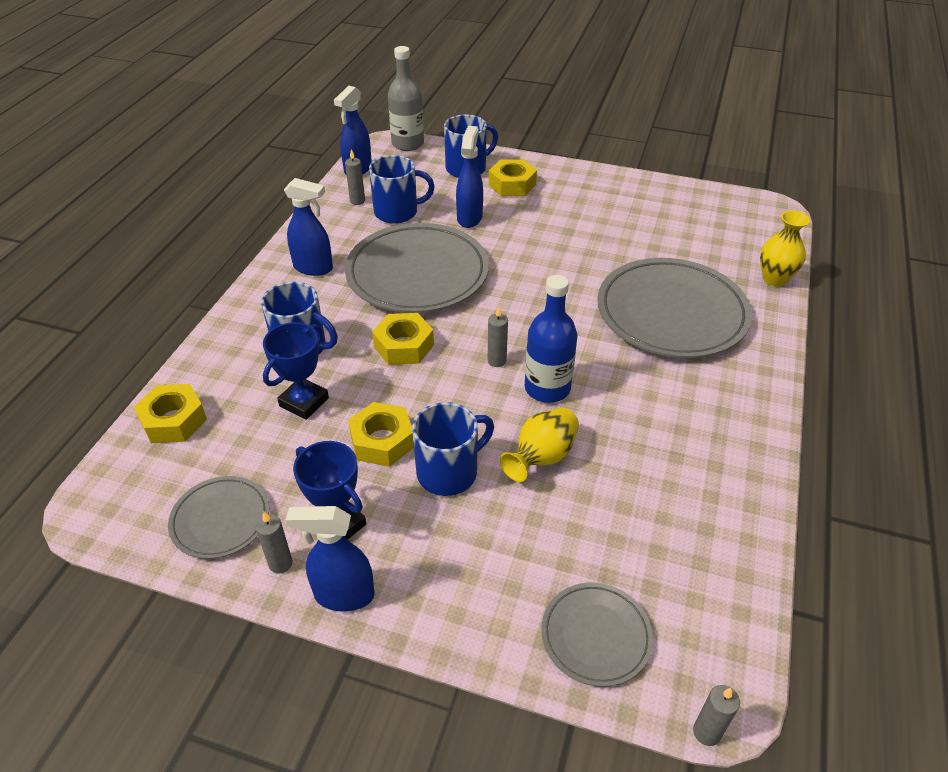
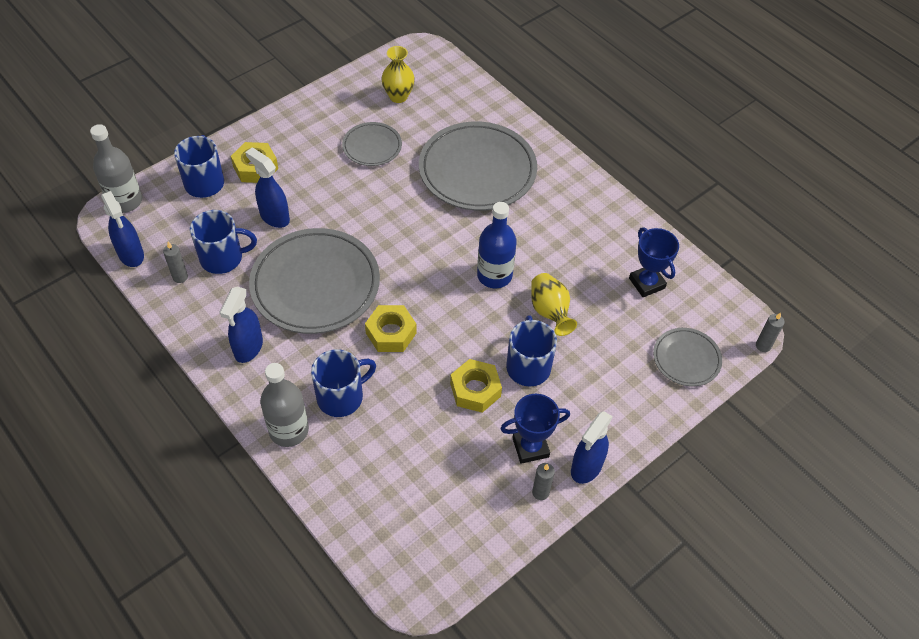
camera: 60 degrees left, 10 degrees up
yellow nut [134,384,207,443] -> none
grey plate [168,476,269,559] -> grey plate moved to [342,122,402,166]
blue trophy [263,322,329,420] -> blue trophy moved to [629,227,679,297]
blue spray bottle [284,178,333,276] -> blue spray bottle turned 150 degrees clockwise [220,286,263,363]
blue mug [369,155,435,224] -> blue mug turned 60 degrees clockwise [190,210,257,274]
grey candle [488,306,508,367] -> none
yellow vase [760,210,810,286] -> yellow vase moved to [381,46,415,103]
none -> grey bottle [260,363,309,447]

